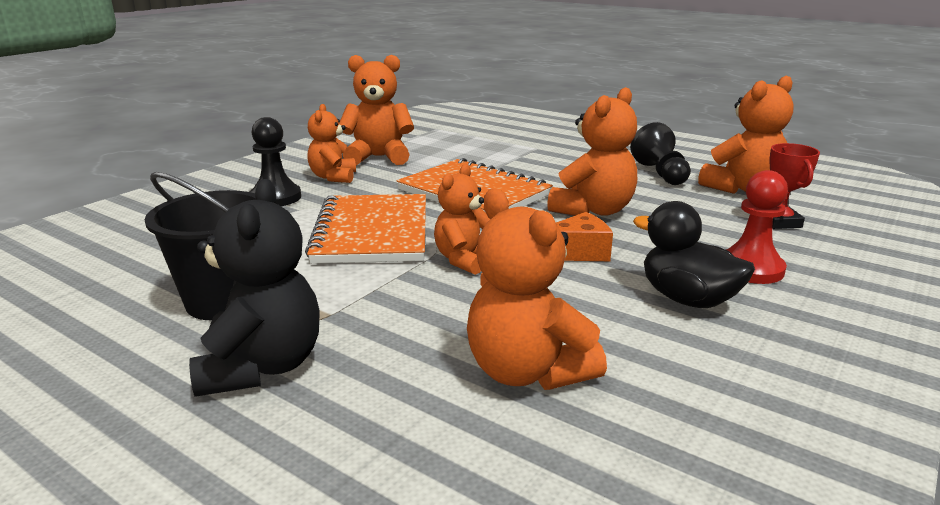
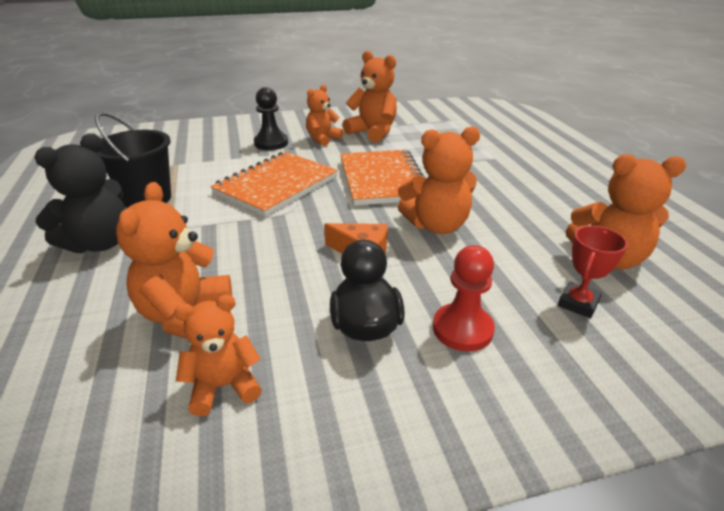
camera: 40 degrees right, 10 degrees up
orange teddy bear [434,164,490,275] -> orange teddy bear moved to [174,295,262,416]
black pawn [630,122,691,185] -> none

